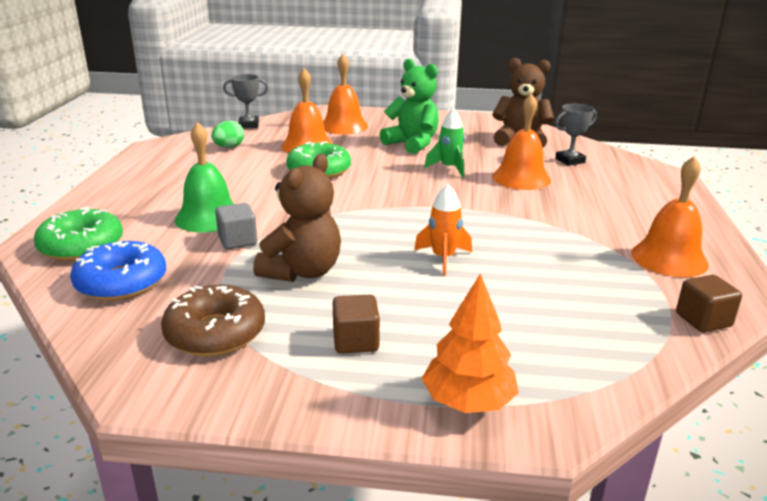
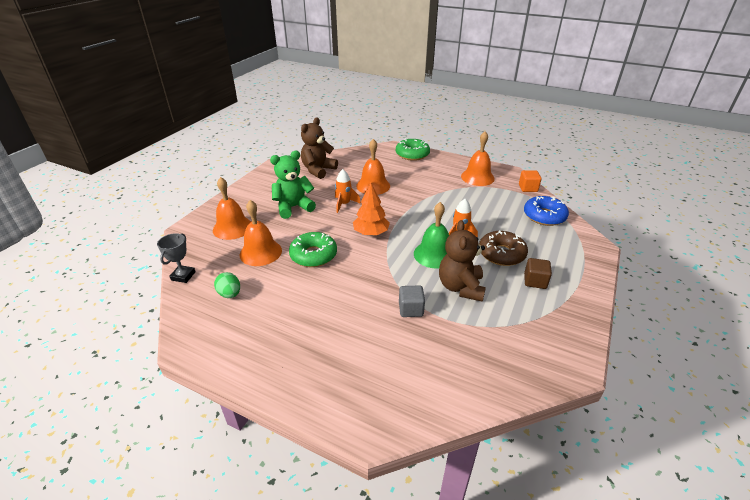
camera: 70 degrees left, 10 degrees up
green donut [34,207,123,261] -> green donut moved to [396,139,430,161]
blue donut [70,241,166,301] -> blue donut moved to [524,196,569,226]
brown donut [161,285,265,356] -> brown donut moved to [479,230,528,266]
green bell [175,122,234,233] -> green bell moved to [414,202,449,269]
brown teddy bear [253,154,341,282] -> brown teddy bear turned 135 degrees counterclockwise [439,220,486,302]
orange tree [422,274,519,413] -> orange tree moved to [353,183,390,235]
green rocket [424,108,465,178] -> orange rocket [335,169,361,213]
grey trophy [555,104,597,166] -> none
brown cube [676,275,742,332] -> orange cube [519,170,541,192]

